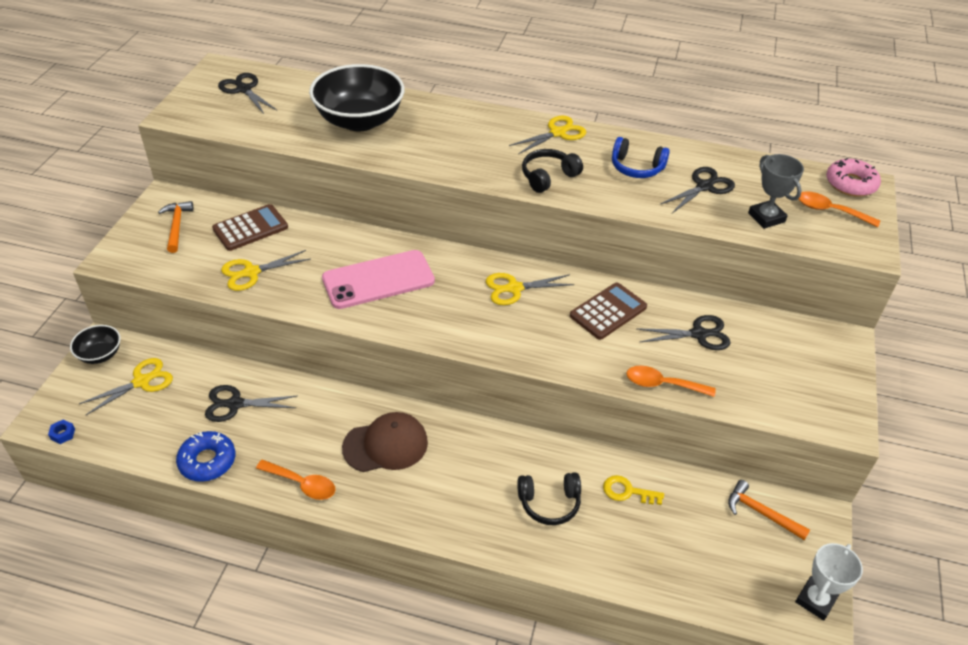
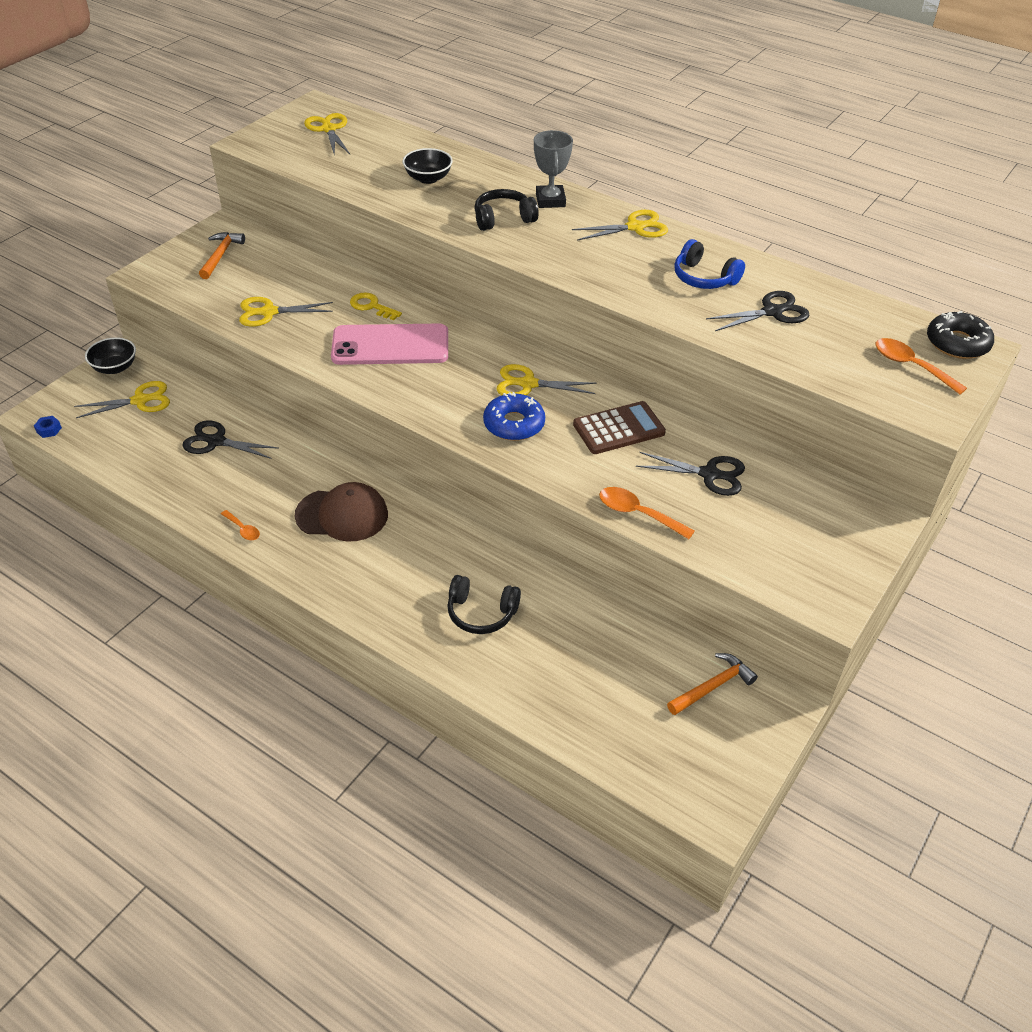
camera: 20 degrees right, 0 degrees up
blue donut [176,431,235,482] -> blue donut moved to [483,392,545,441]
brown calculator [212,204,288,251] -> none
black scissors [218,73,278,114] -> yellow scissors [304,113,350,156]
orange spoon [256,460,335,500] -> orange spoon [221,510,260,540], size x0.60
black bowl [309,64,404,131] -> black bowl [402,148,453,184], size x0.49
black headphones [522,149,583,193] -> black headphones moved to [475,189,539,231]
yellow key [603,475,664,505] -> yellow key moved to [350,292,402,320]
orange hammer [728,480,810,541] -> orange hammer turned 90 degrees clockwise [667,653,758,715]
grey trophy [748,154,804,229] -> grey trophy moved to [534,130,573,208]
white trophy [795,543,863,620] -> none
pink donut [826,158,881,197] -> black donut [927,311,994,359]

